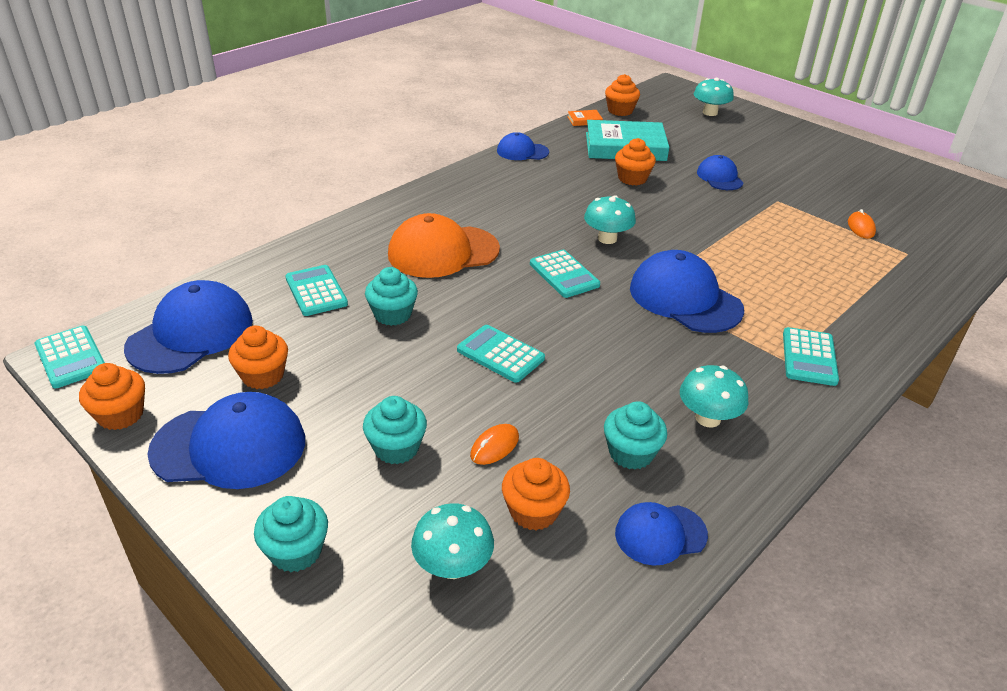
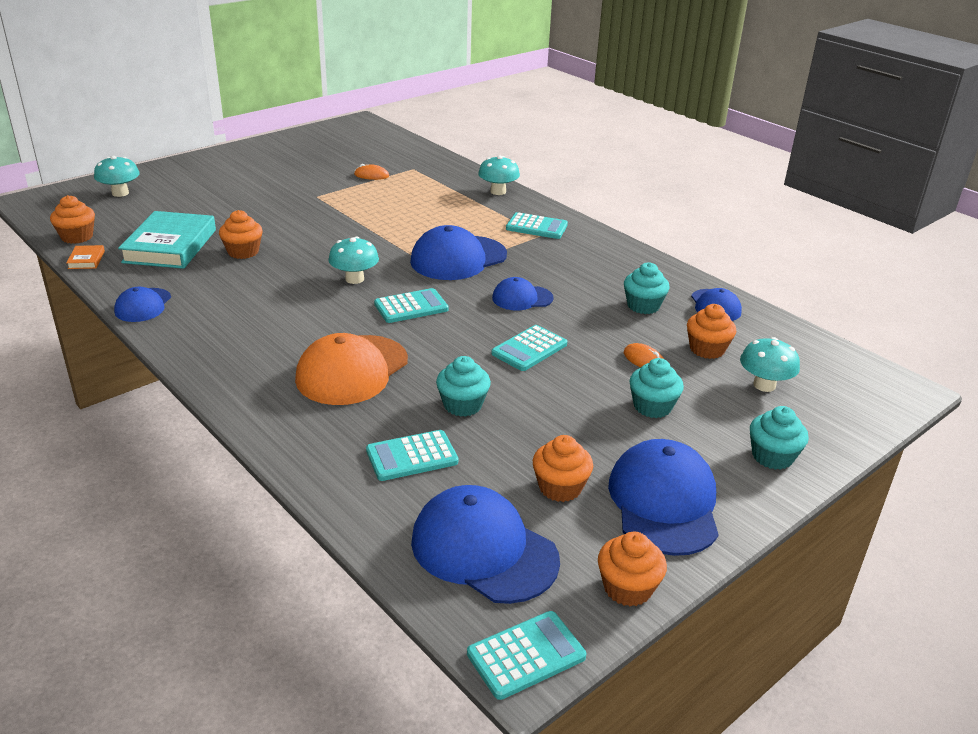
camera: 85 degrees left, 5 degrees down
orange cap [388,213,500,278] -> orange cap turned 45 degrees clockwise [295,333,408,405]
turquoise mushroom [680,365,749,428] -> turquoise mushroom moved to [478,155,520,195]
blue cap [697,155,744,190] -> blue cap moved to [492,277,554,310]

